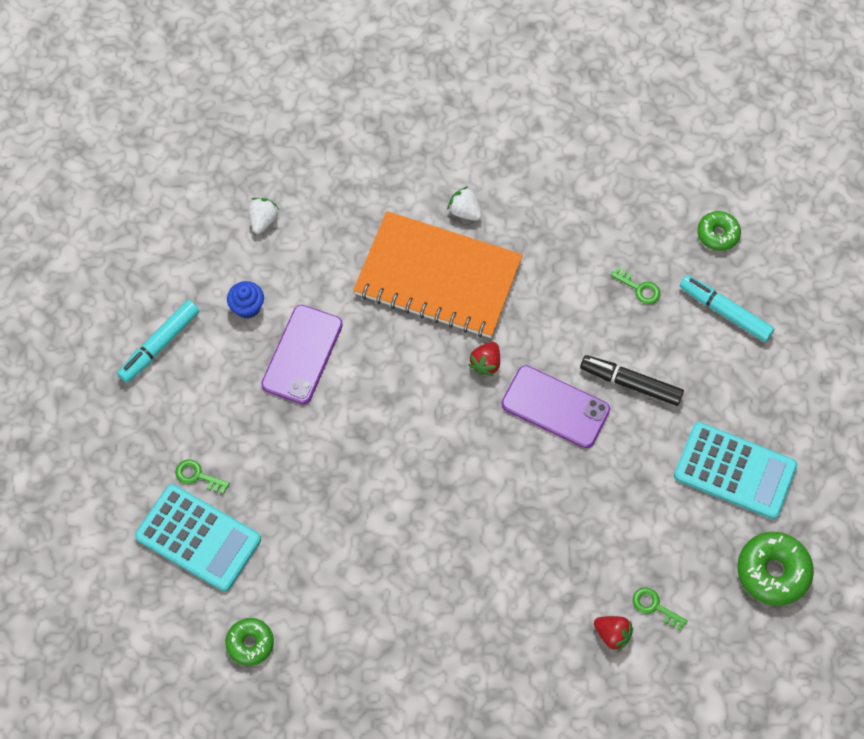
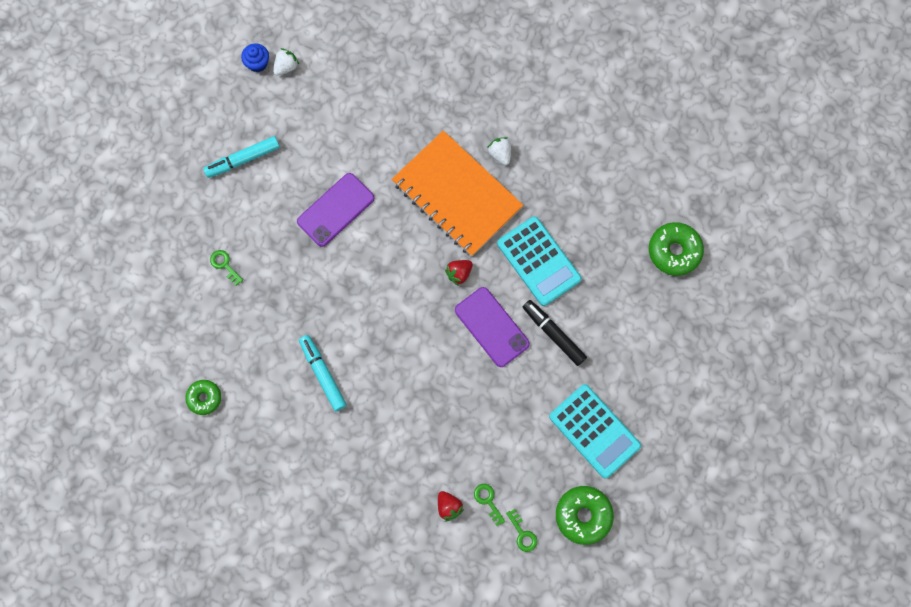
camera: 25 degrees right, 10 degrees up
turquoise calculator [135,484,261,591] -> turquoise calculator moved to [497,216,582,306]
blue cupcake [227,281,264,319] -> blue cupcake moved to [241,43,269,72]
white strawberry [249,198,280,233] -> white strawberry moved to [273,48,299,76]
green key [611,267,660,304] -> green key moved to [506,509,537,552]
turquoise marker [680,275,775,342] -> turquoise marker moved to [299,335,347,411]
green donut [697,211,741,251] -> green donut [649,222,704,276], size x1.59

